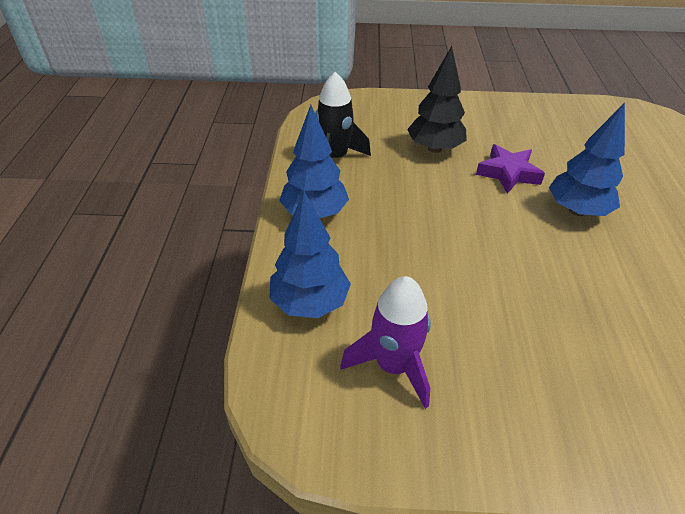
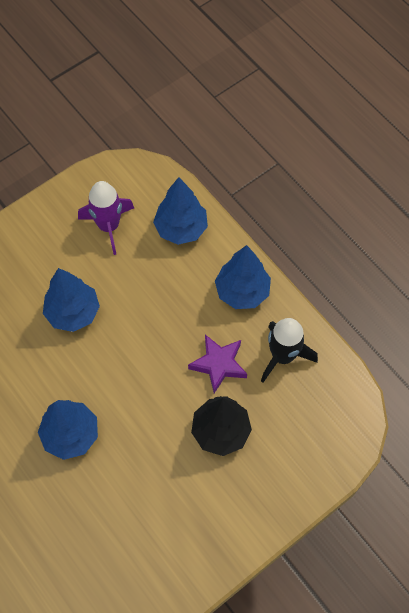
camera: 140 degrees right, 20 degrees up
purple star [476,144,545,194] -> purple star moved to [188,335,247,393]
none -> blue tree [43,268,100,332]

